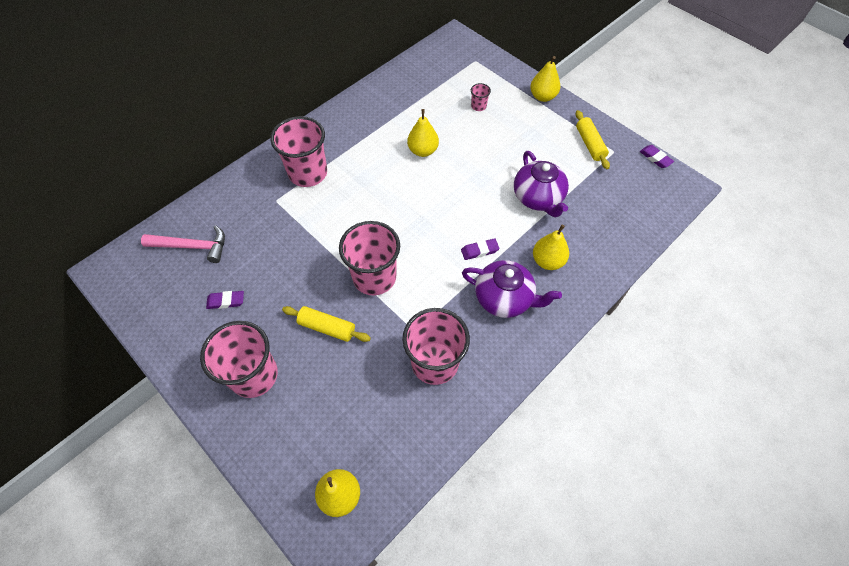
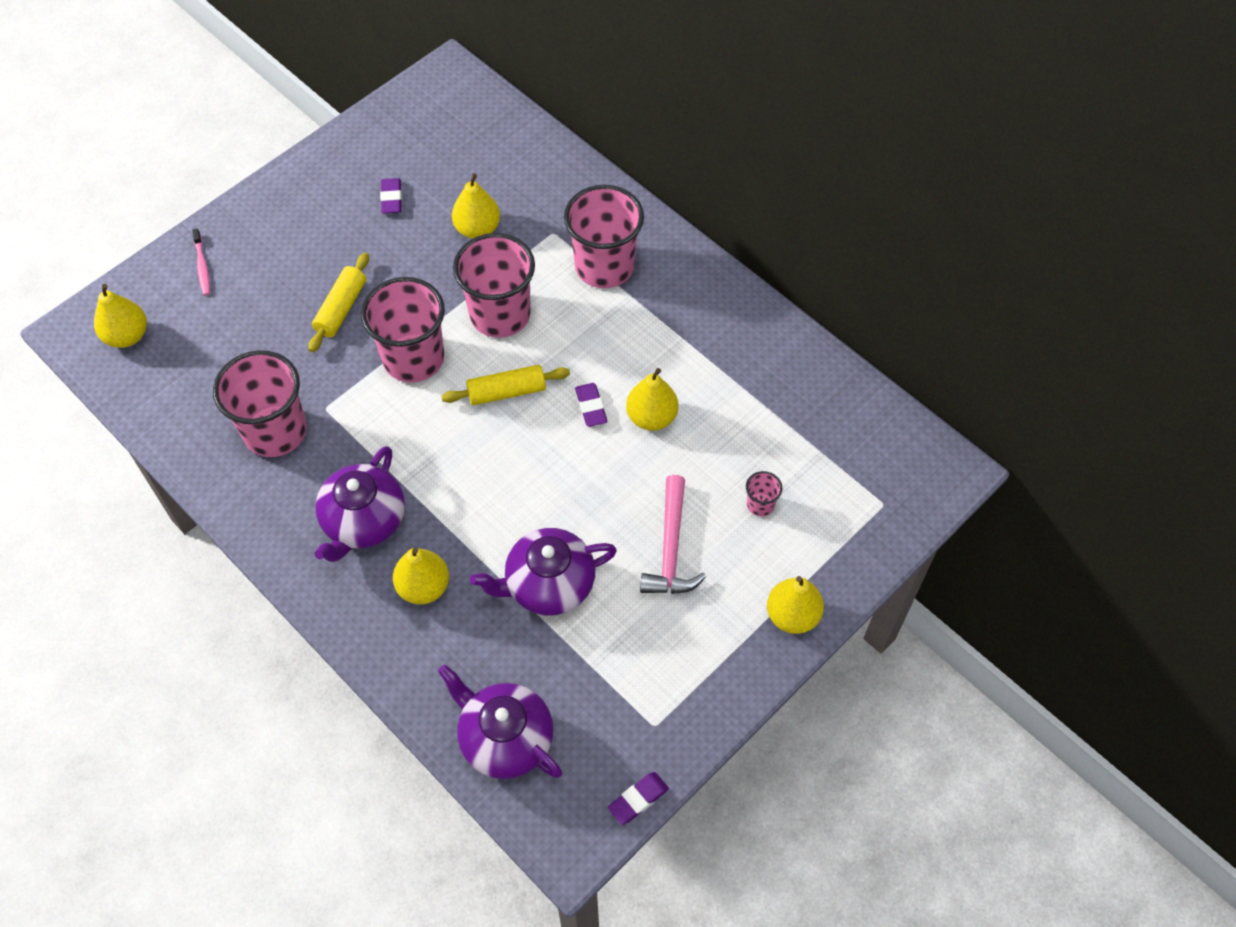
camera: 90 degrees right, 0 degrees up
pink hammer [141,225,225,263] -> pink hammer moved to [640,475,706,594]
pink cup [200,321,278,398] -> pink cup moved to [453,233,535,338]
purple eraser [461,238,499,260] -> purple eraser moved to [575,383,607,427]
yellow rolling pin [576,110,610,169] -> yellow rolling pin moved to [441,365,570,406]
none -> pink toothbrush [192,228,210,296]
none -> purple teapot [438,665,562,779]
none -> yellow pear [452,173,500,239]

